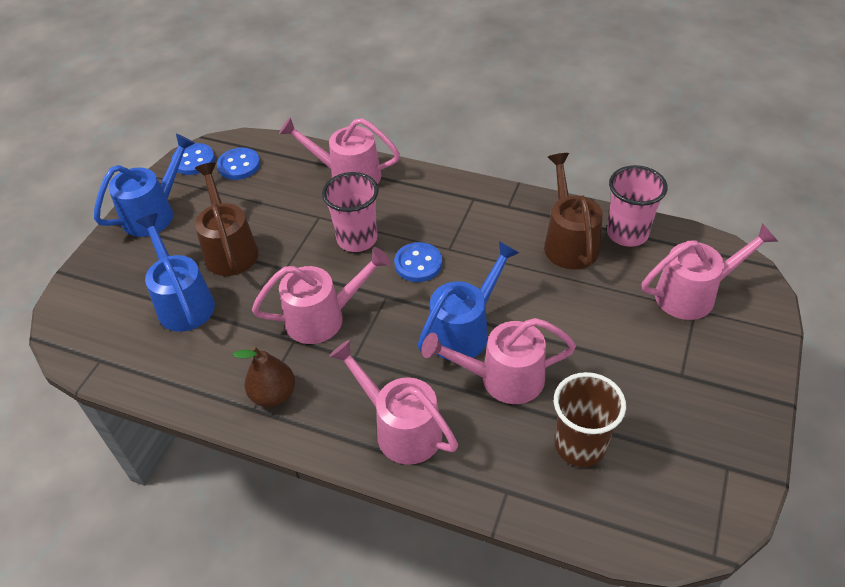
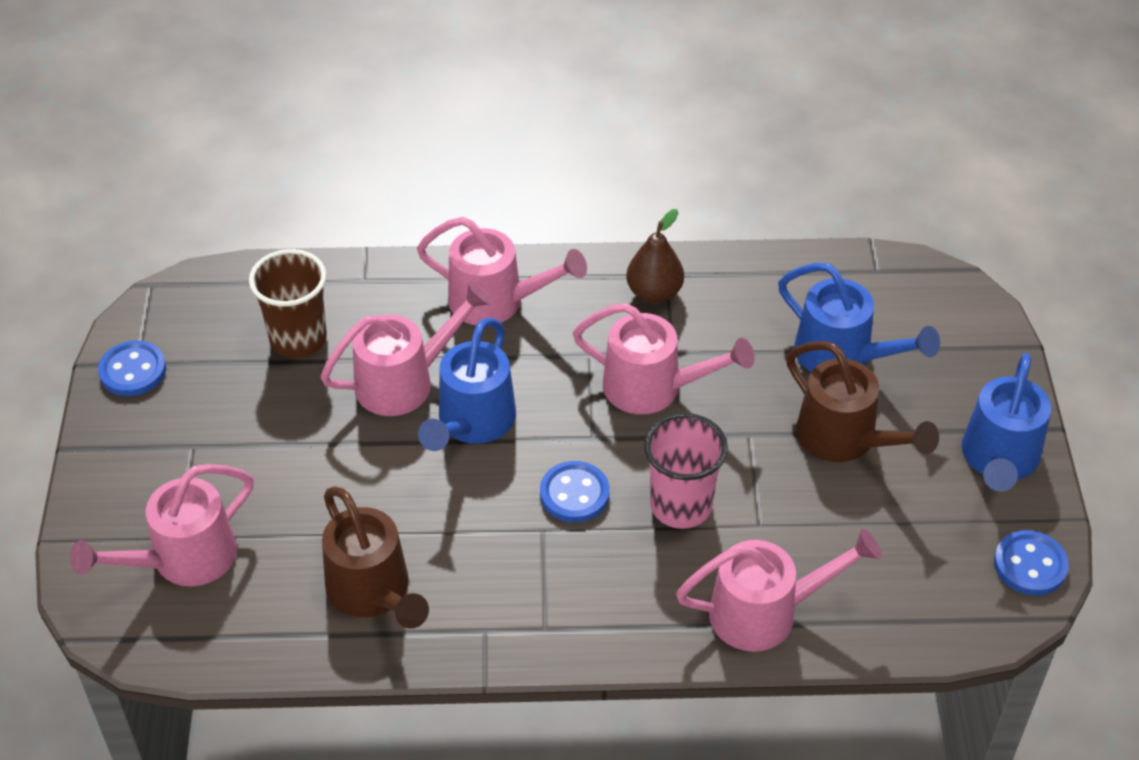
camera: 155 degrees right, 0 degrees up
blue button [217,148,260,180] -> blue button moved to [98,341,166,396]
pink watering can [252,247,391,344] -> pink watering can turned 120 degrees counterclockwise [573,303,754,414]
pink cup [607,165,668,247] -> none

